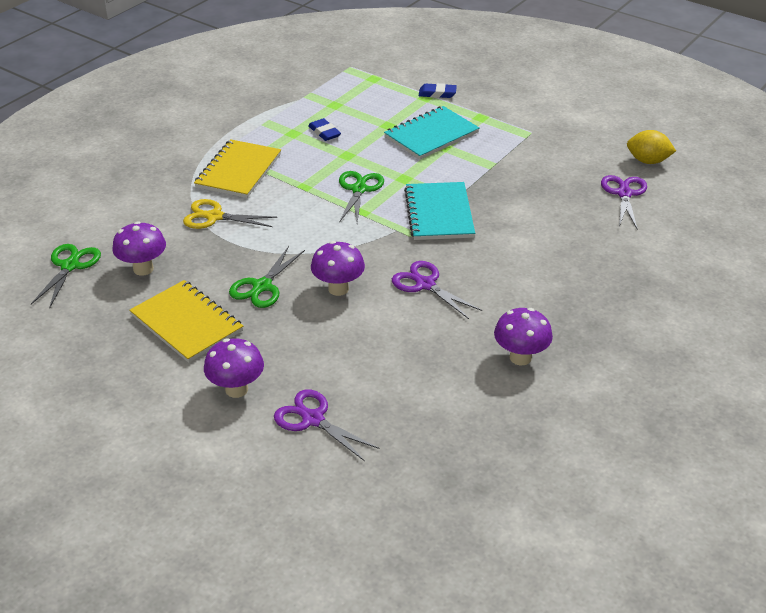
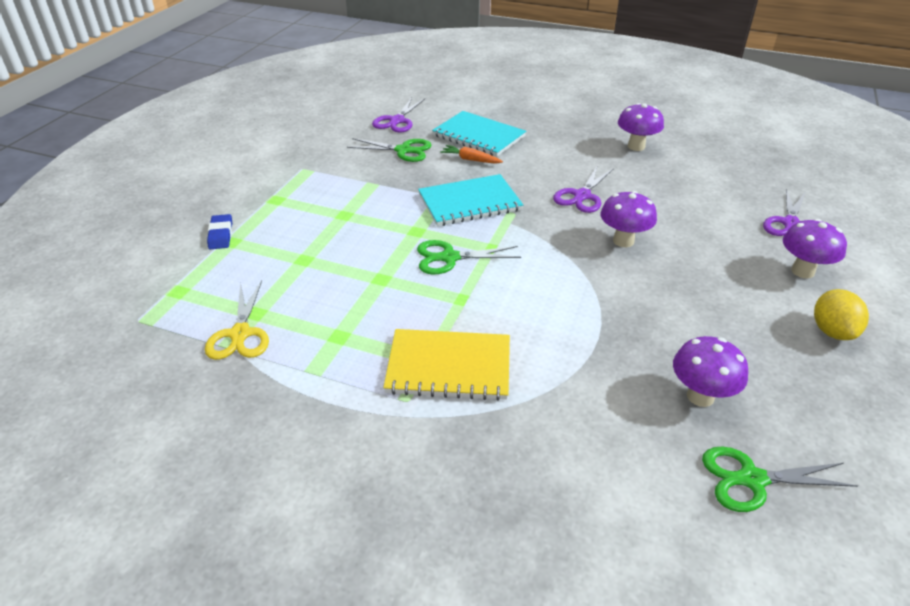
camera: 105 degrees left, 0 degrees up
yellow notebook [129,280,243,363] -> none
yellow scissors [183,199,277,229] -> yellow scissors moved to [205,280,269,360]
green scissors [229,246,305,308] -> green scissors moved to [347,138,431,162]
blue eraser [308,118,341,141] -> none
turquoise notebook [384,106,479,159] -> turquoise notebook moved to [432,111,526,157]
purple scissors [601,175,647,229] -> purple scissors turned 60 degrees counterclockwise [372,97,425,133]
yellow lemon [627,130,676,164] -> yellow lemon moved to [814,289,869,340]
none -> orange carrot [440,145,503,164]

